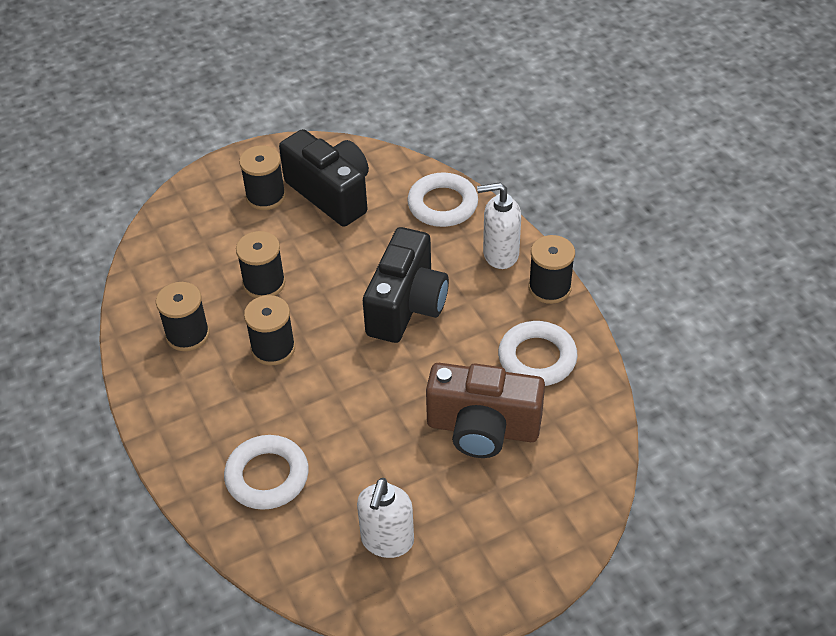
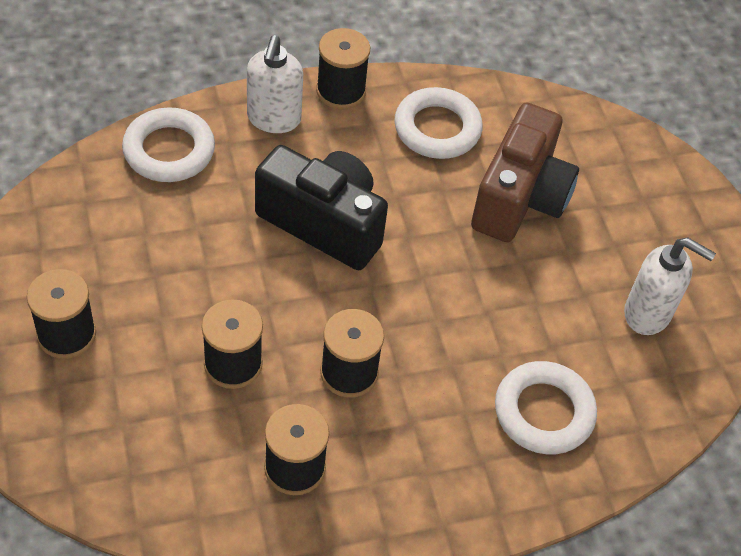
camera: 85 degrees left, 5 degrees up
black camera [279,129,369,227] -> none

